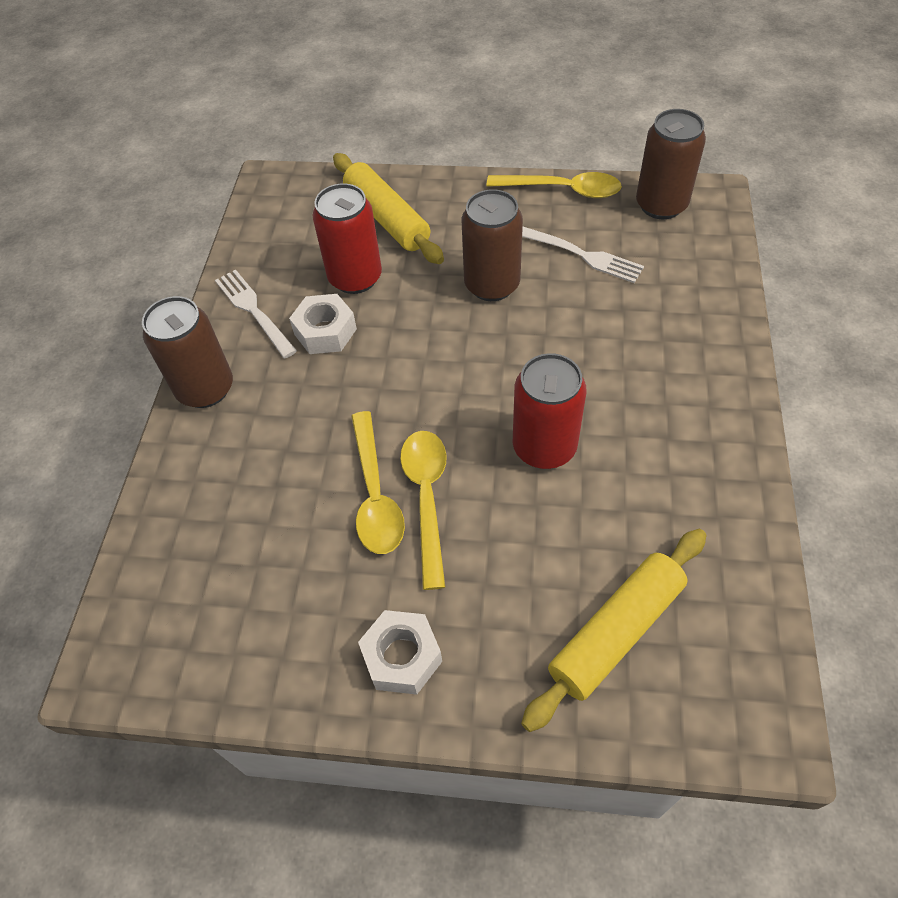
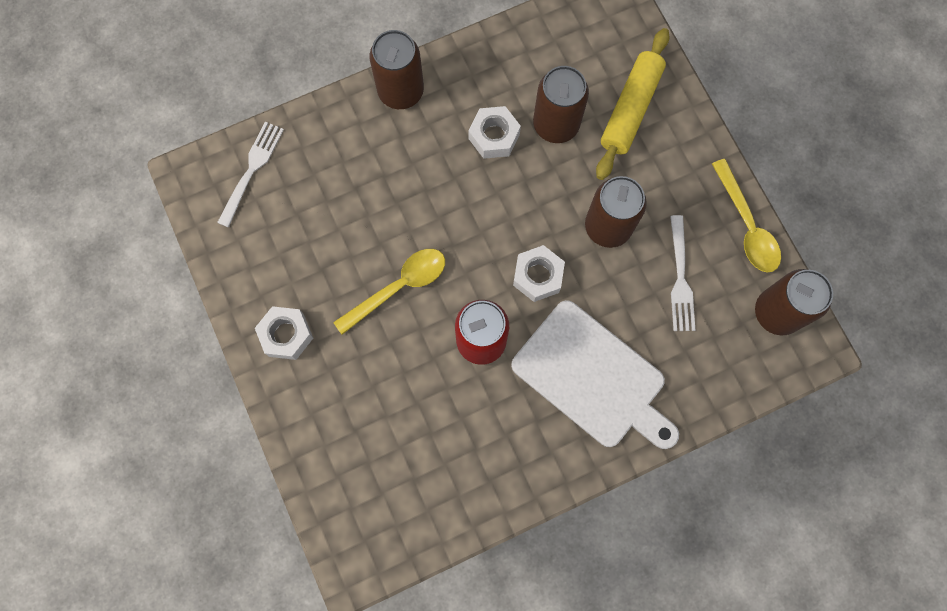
camera: 55 degrees right, 20 degrees up
white fork [215,269,297,358] -> white fork moved to [217,122,284,228]
red can [313,184,382,294] -> brown can [533,66,589,143]
yellow spoon [351,411,405,554] -> none
yellow rolling pin [521,529,706,732] -> none
none -> white cutting board [511,300,679,449]
none -> white nut [513,245,565,302]

